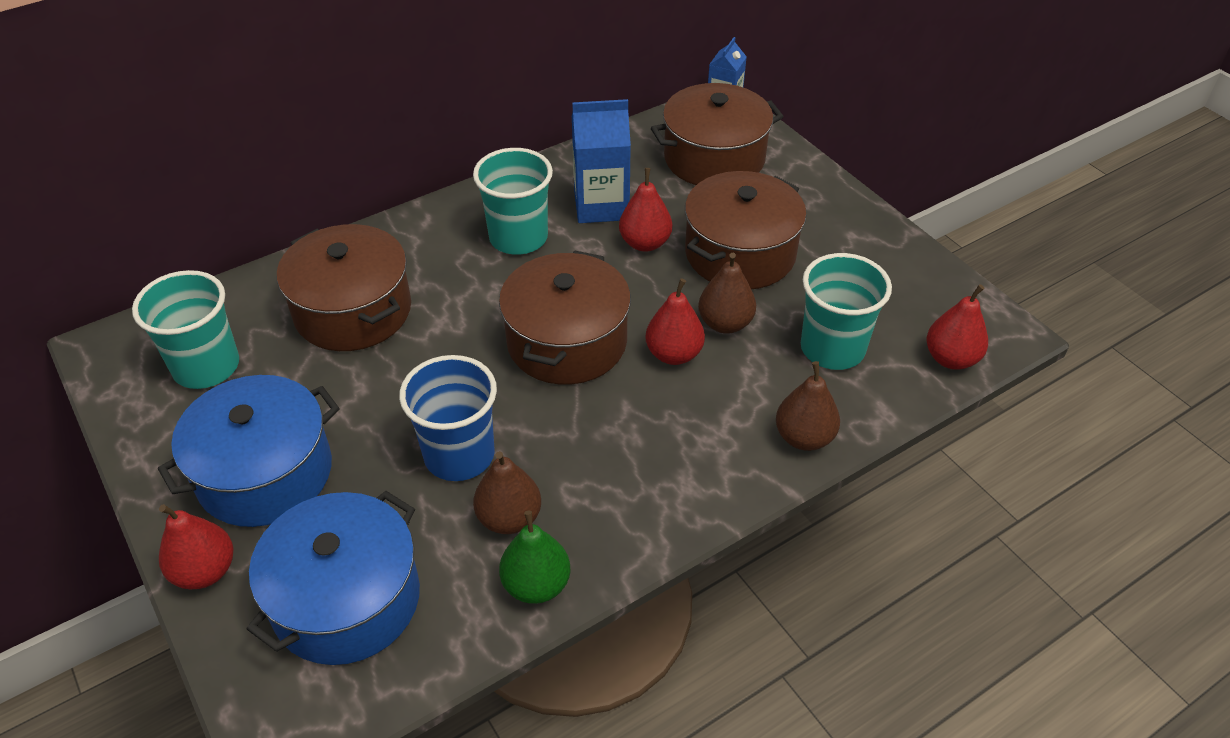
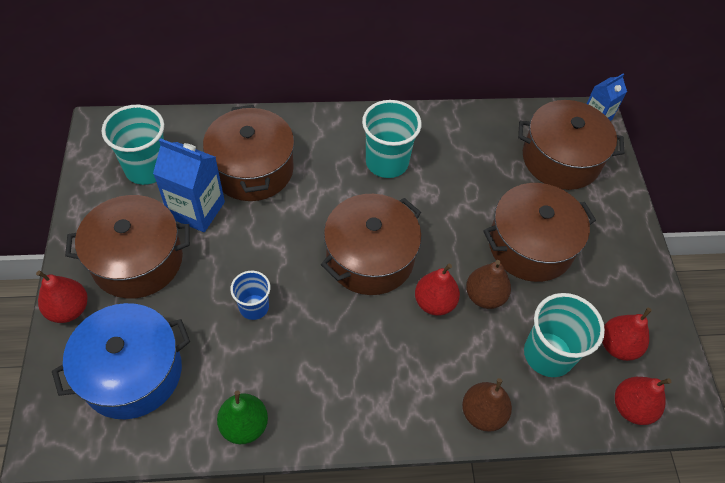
camera: 25 degrees right, 10 degrees up
blue pot [158,375,339,527] -> brown pot [65,195,190,299]
blue cup [399,355,497,481] -> blue cup [230,271,270,320], size x0.59
brown pear [473,451,541,534] -> none
blue carton [572,99,631,223] -> blue carton moved to [153,138,225,232]
red pear [619,168,672,251] -> red pear moved to [602,308,652,361]

